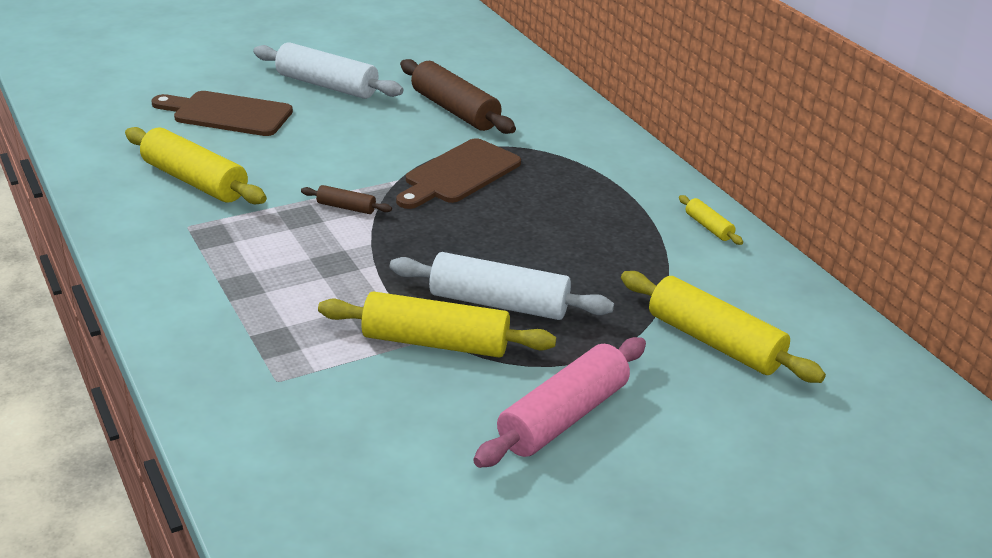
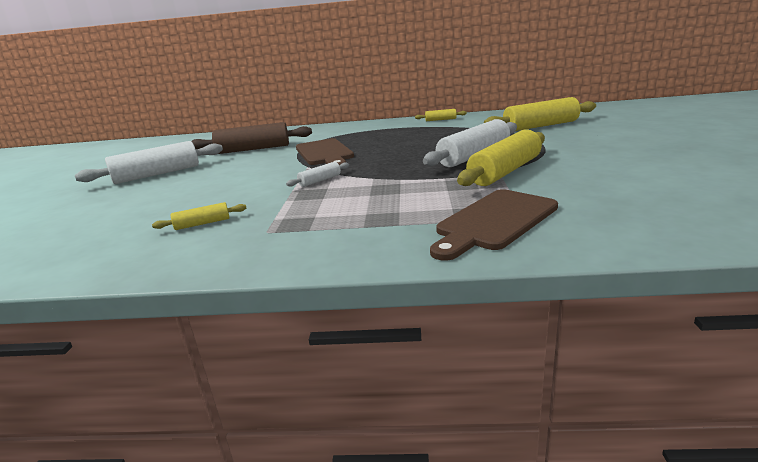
camera: 55 degrees left, 10 degrees down
yellow rolling pin [125,127,267,204] -> yellow rolling pin [152,202,246,230], size x0.47
brown cutting board [151,91,293,136] -> brown cutting board moved to [430,189,558,261]
brown rolling pin [301,185,392,214] -> white rolling pin [286,162,349,187]
pink rolling pin [473,337,646,468] -> none

